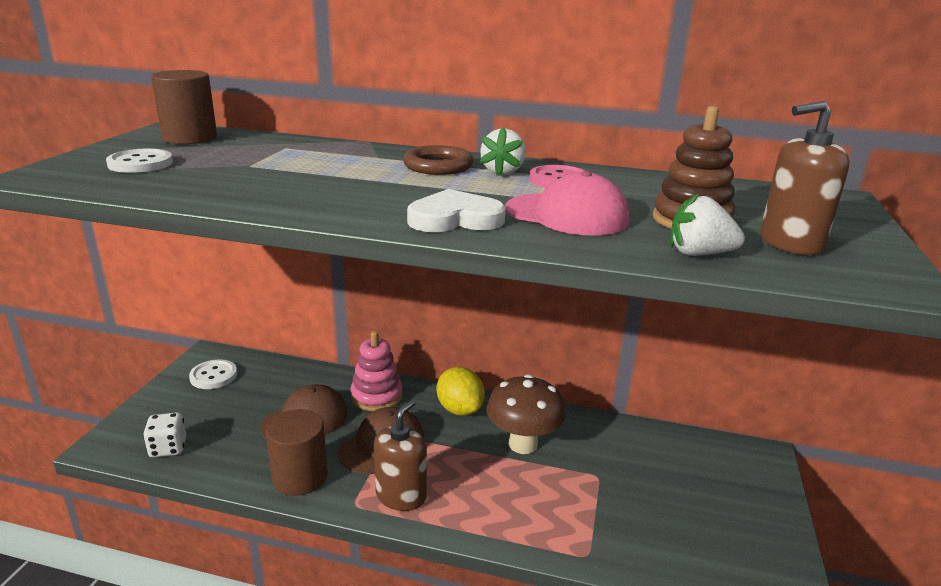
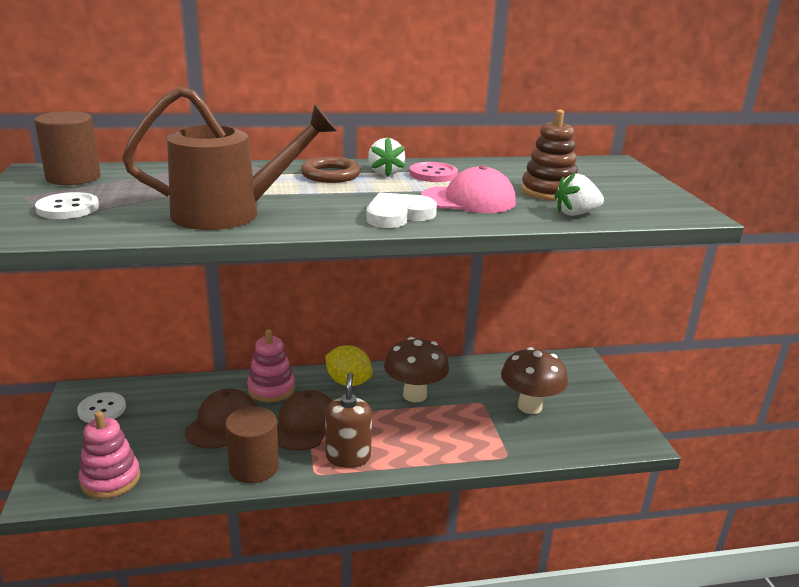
camera: 25 degrees left, 0 degrees up
white dice [143,412,186,457] -> pink stacking toy [79,411,140,499]
brown soap dispenser [760,101,850,255] -> none
none -> brown watering can [122,86,337,230]
none -> brown mushroom [501,347,568,414]

